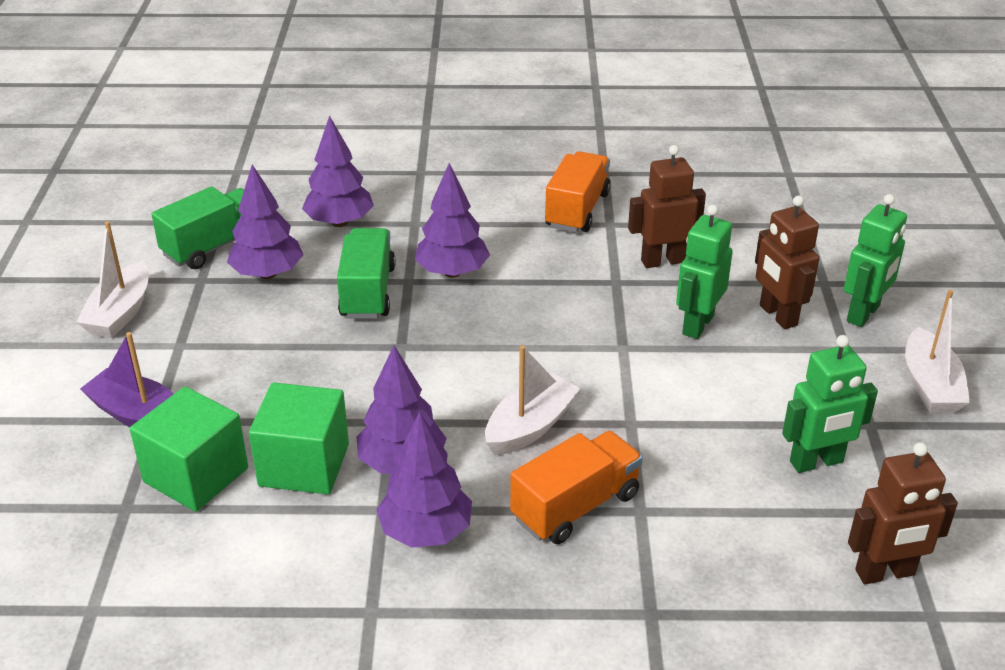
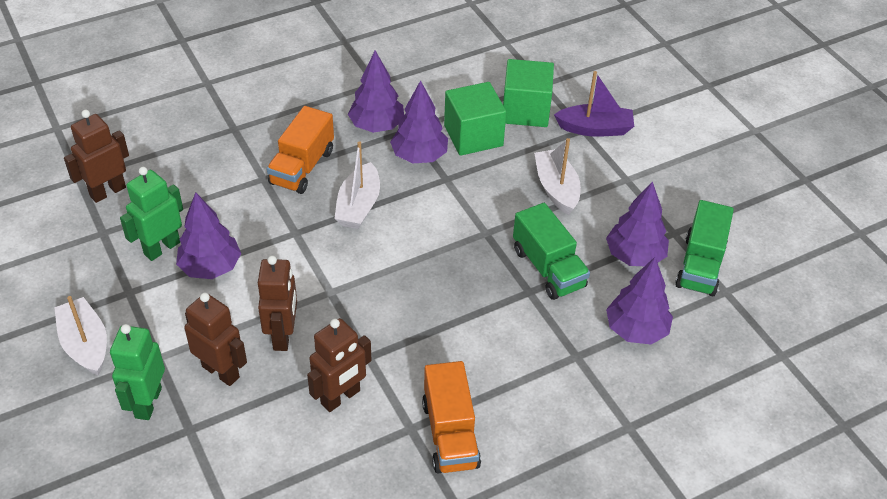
camera: 150 degrees right, 10 degrees up
white boat [76,221,149,338] -> white boat moved to [534,138,581,215]
purple tree [415,163,490,278] -> purple tree moved to [176,192,241,279]
green robot [676,205,733,339] -> brown robot [258,255,297,351]

